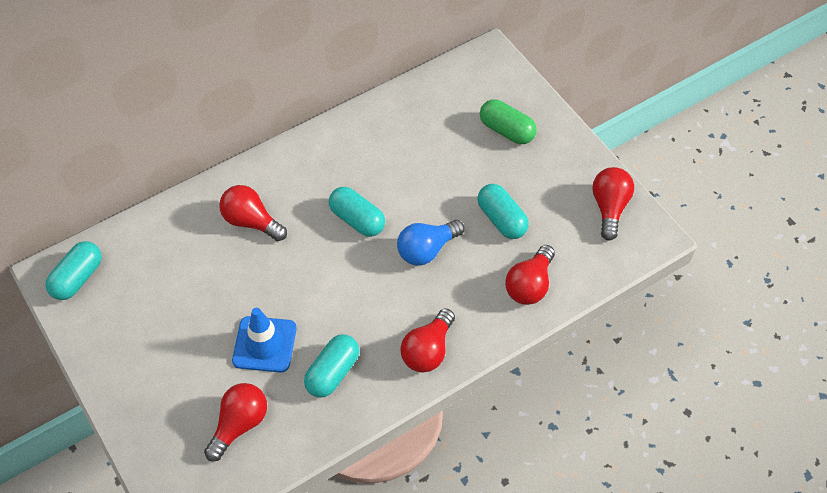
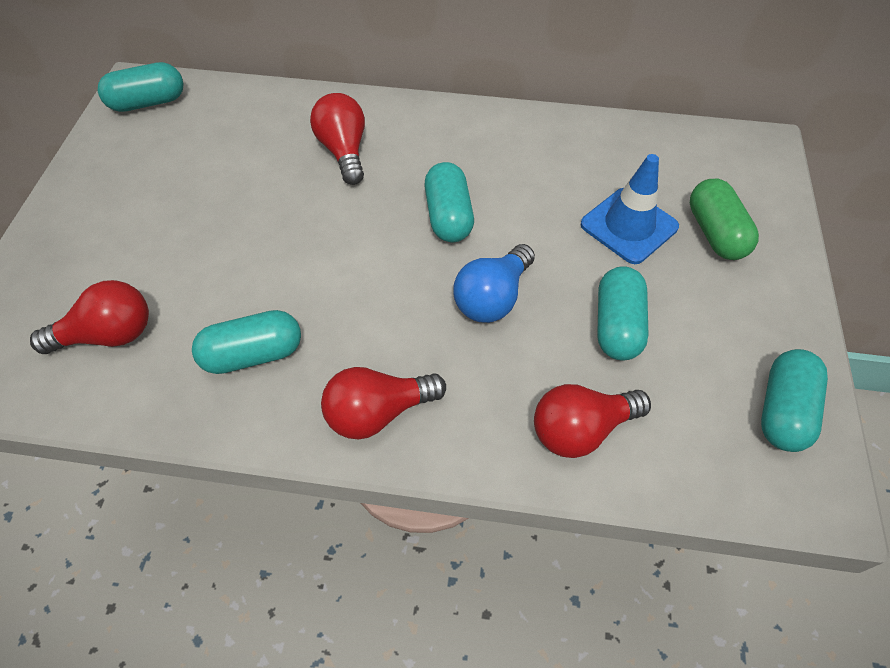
camera: 40 degrees right, 0 degrees up
blue traffic cone [232,308,297,373] -> blue traffic cone moved to [581,154,679,264]
blue light bulb [397,220,464,266] -> blue light bulb turned 60 degrees counterclockwise [453,244,535,323]
red light bulb [592,167,634,241] -> turquoise capsule [761,349,828,452]

